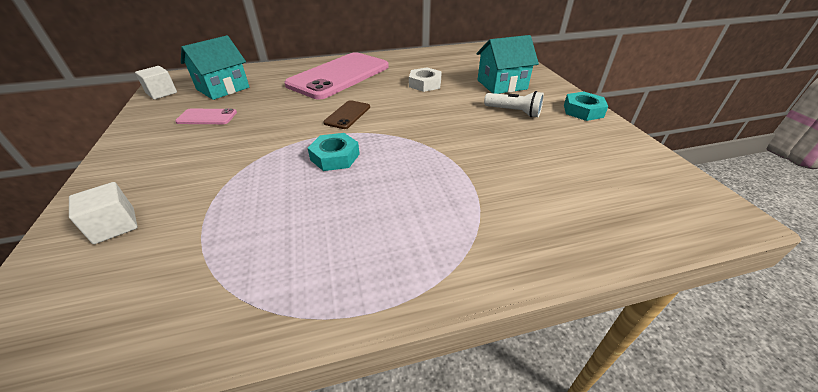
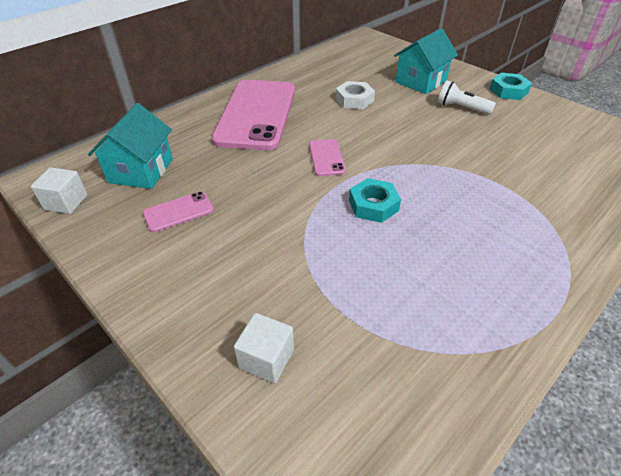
camera: 30 degrees left, 5 degrees up
brown phone [323,100,370,129] -> pink phone [309,139,346,176]
white flashlight [484,91,544,117] -> white flashlight turned 150 degrees counterclockwise [438,80,496,115]

